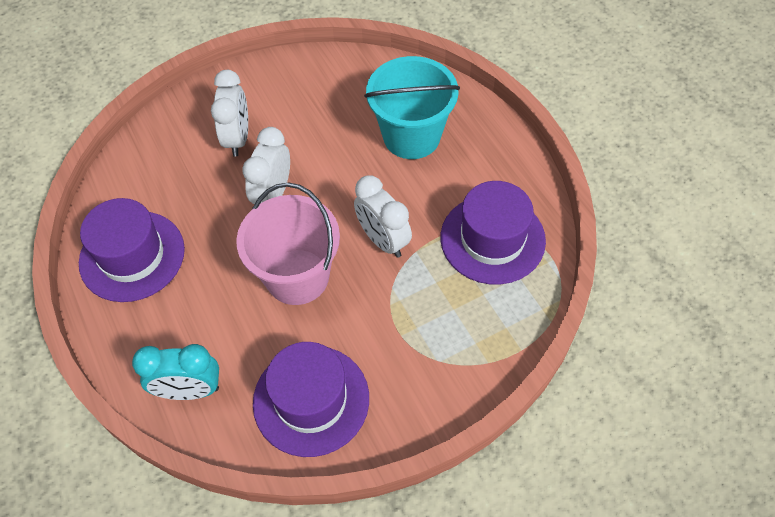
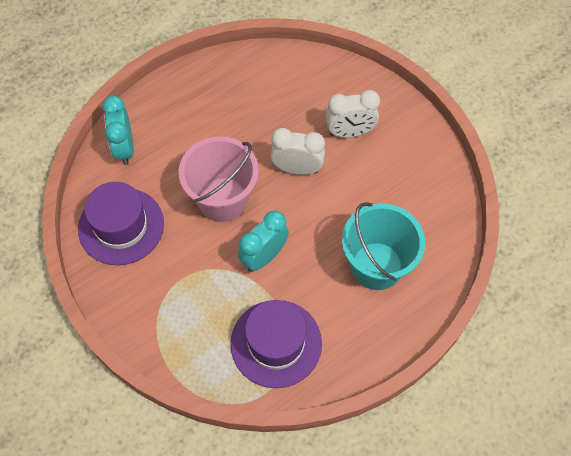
camera: 80 degrees right, 5 degrees up
purple hat [79,198,185,302] -> none
white clock [354,175,412,258] -> turquoise clock [238,211,289,272]

